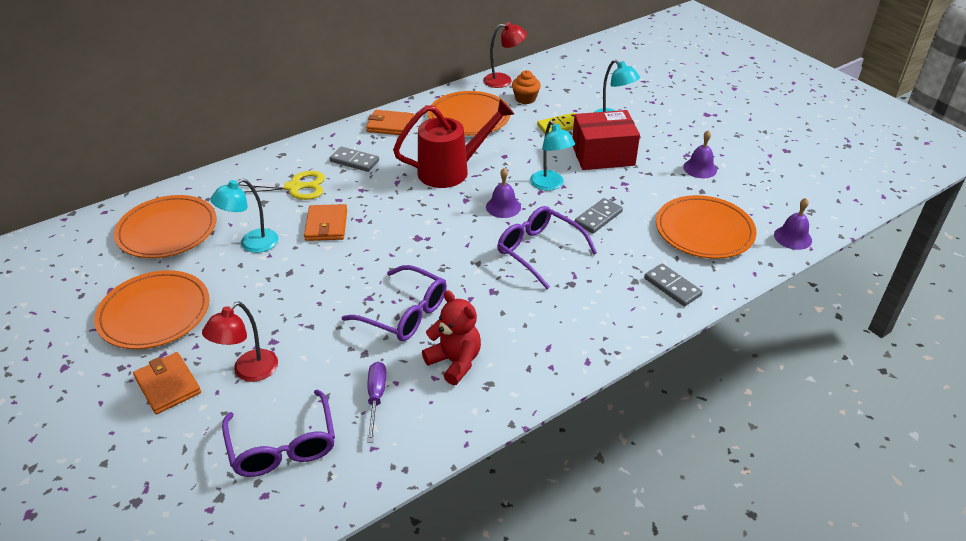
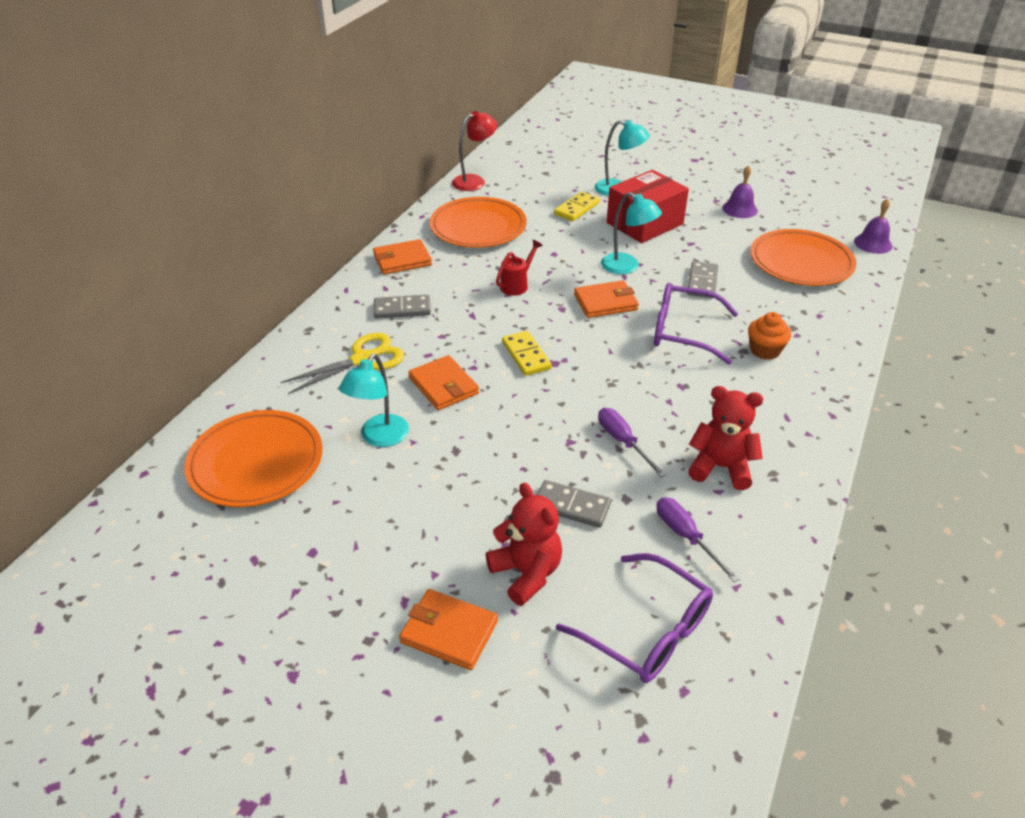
camera: 30 degrees left, 0 degrees up
orange plate [94,270,210,349] -> none
red lamp [202,302,278,382] -> red teddy bear [486,483,562,606]
purple glasses [342,265,447,341] -> purple screwdriver [598,408,666,477]
red watering can [393,99,514,188] -> red watering can [496,240,543,296], size x0.47
purple bell [486,168,521,218] -> orange wallet [574,280,639,318]
orange cupcake [512,70,541,104] -> orange cupcake moved to [748,312,791,360]
grey domino [644,264,703,306] -> grey domino moved to [537,480,611,528]
none -> yellow domino [502,331,552,376]

